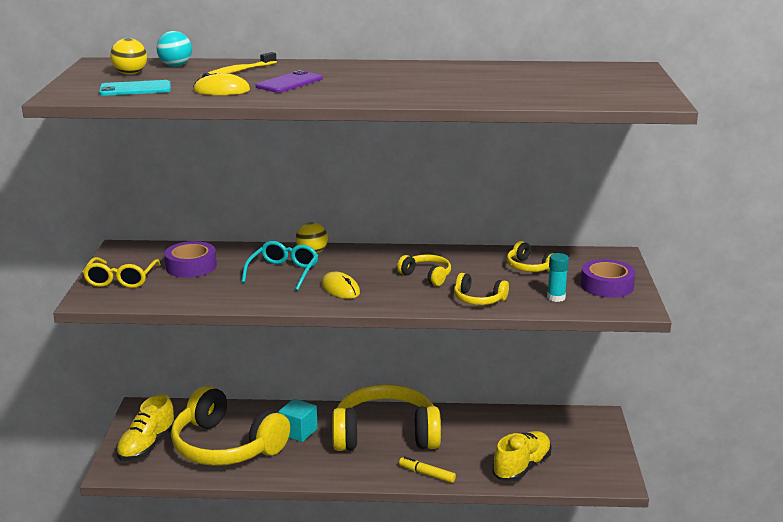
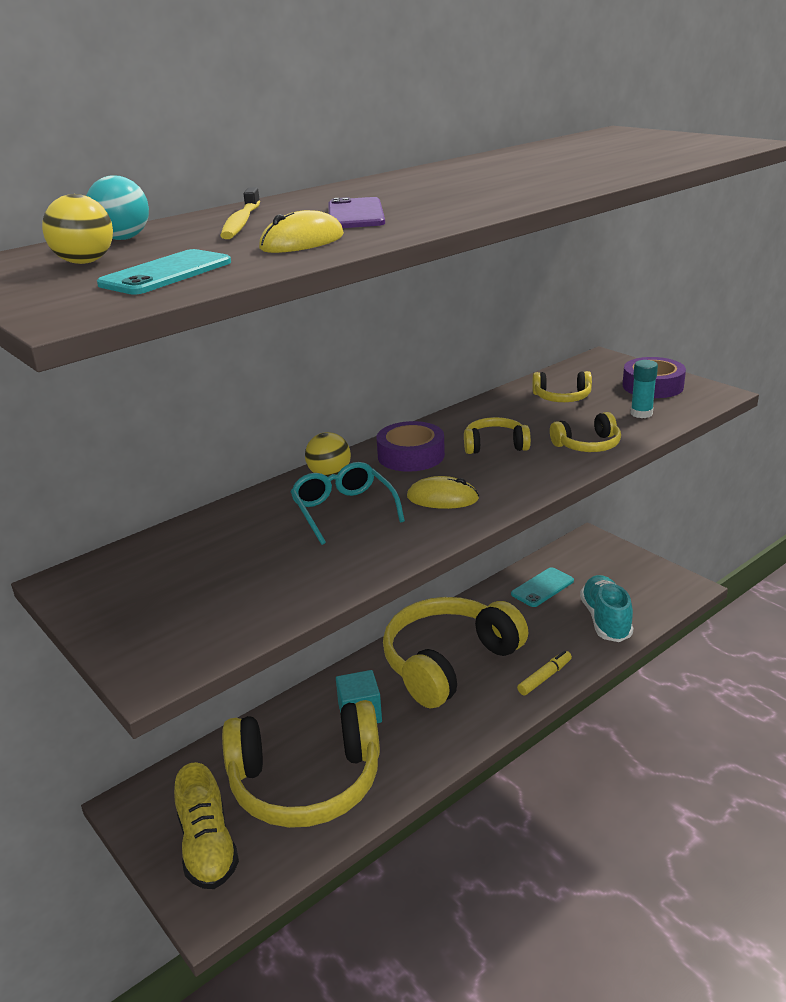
camera: 40 degrees left, 5 degrees up
yellow glasses [83,257,161,288] -> none
purple tape [164,241,217,278] -> purple tape moved to [377,421,445,472]
yellow marker [399,456,456,483] -> yellow marker turned 150 degrees clockwise [517,651,572,695]
yellow shoe [492,431,552,482] -> turquoise shoe [580,575,634,642]
none -> turquoise phone [511,567,574,607]

